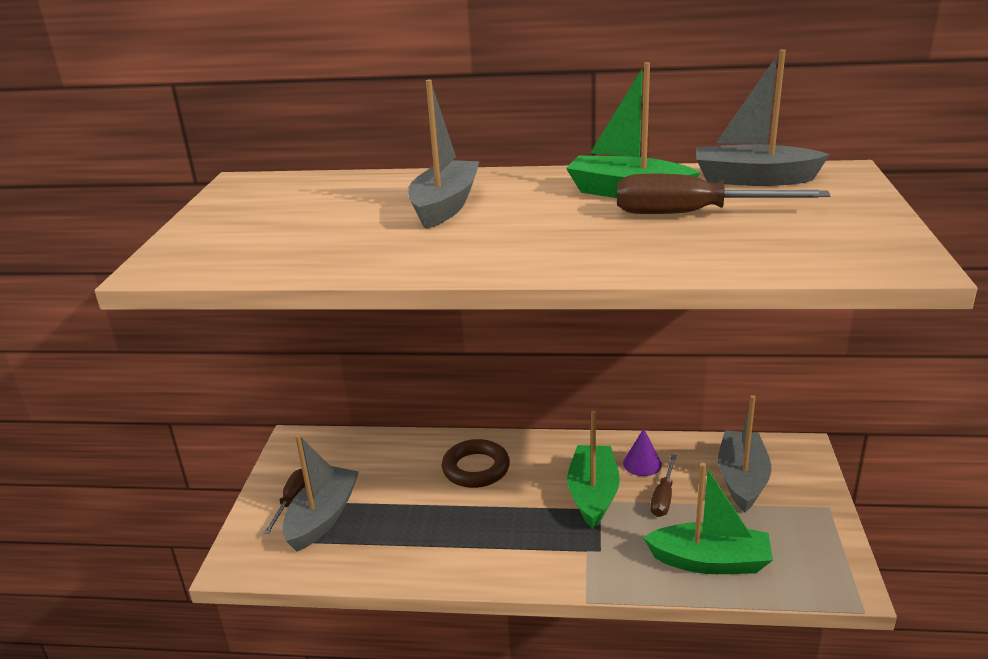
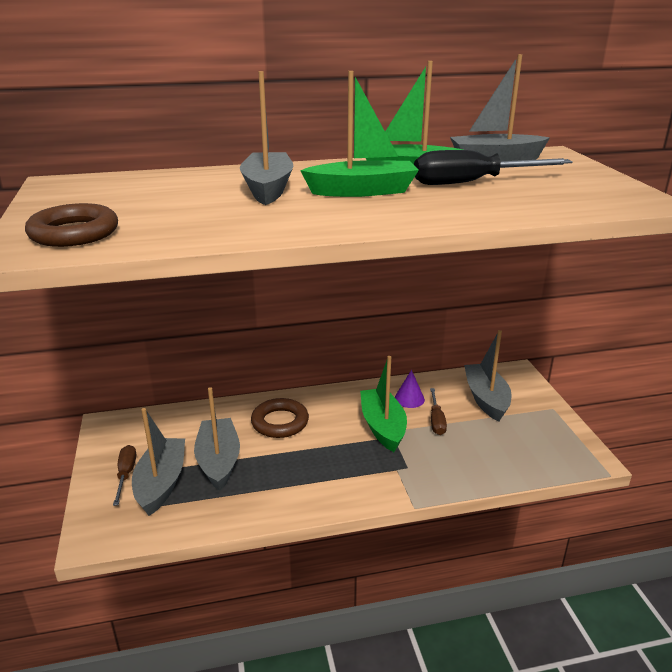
camera: 20 degrees left, 0 degrees up
brown screwdriver [617,174,830,214] -> black screwdriver [414,150,573,185]
green boat [643,463,773,574] -> green boat moved to [300,71,419,197]
none -> brown ring [25,203,118,247]
none -> grey boat [194,387,240,491]

